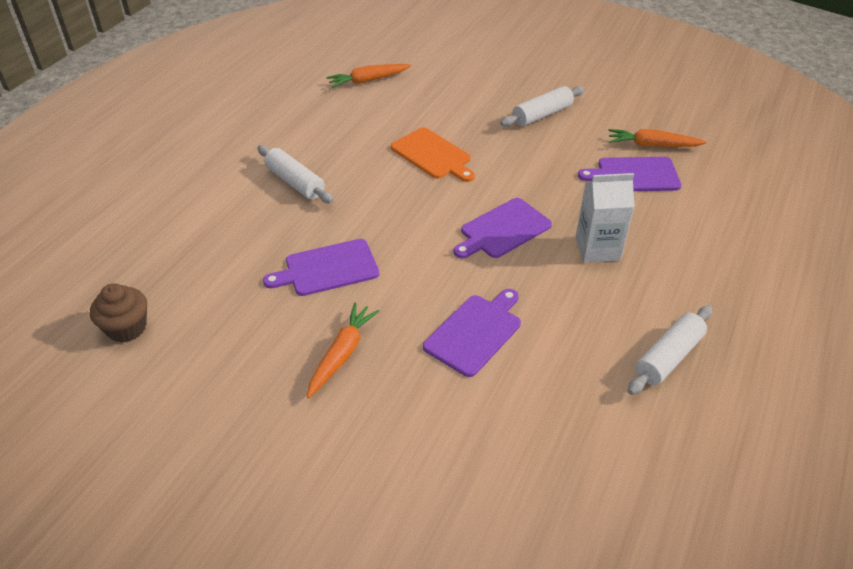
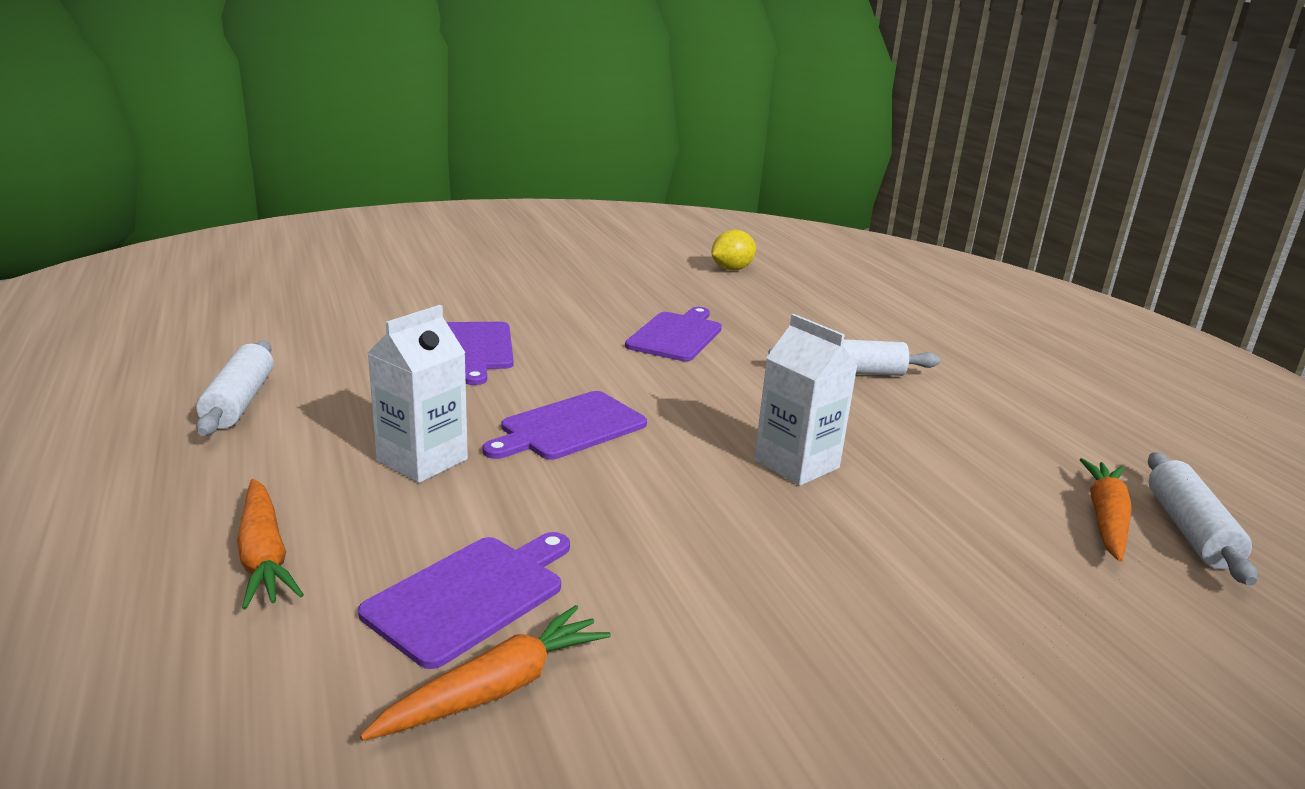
camera: 130 degrees right, 20 degrees down
brown cupcake [90,283,147,343] -> yellow lemon [712,230,756,271]
orange carrot [307,303,379,398] -> orange carrot moved to [237,479,304,609]
orange cutting board [391,127,475,182] -> white carton [754,314,858,486]
purple cutting board [454,198,552,258] -> purple cutting board turned 135 degrees counterclockwise [482,391,647,460]
white rolling pin [500,86,585,127] -> white rolling pin moved to [1148,452,1257,586]

